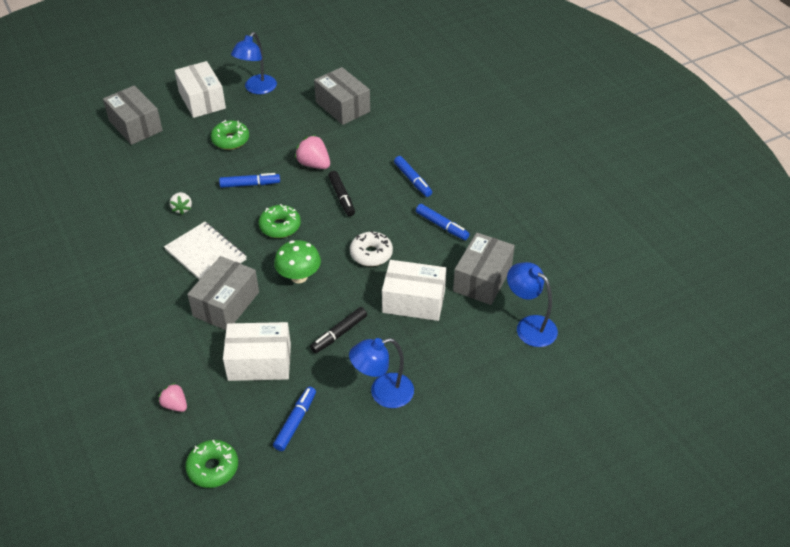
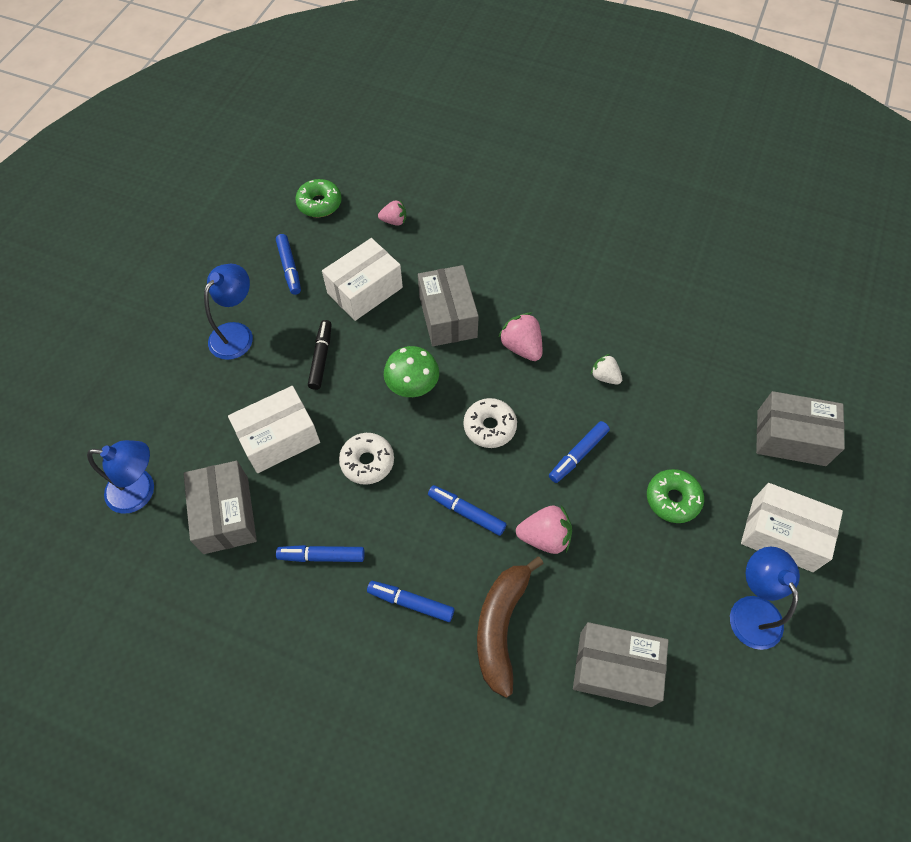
camera: 140 degrees right, 15 degrees up
white notebook [164,222,247,280] -> pink strawberry [498,313,542,361]
green donut [259,204,301,238] -> white donut [464,398,517,448]
black marker [328,171,355,216] -> blue marker [428,485,507,536]
none -> brown banana [477,556,544,698]

